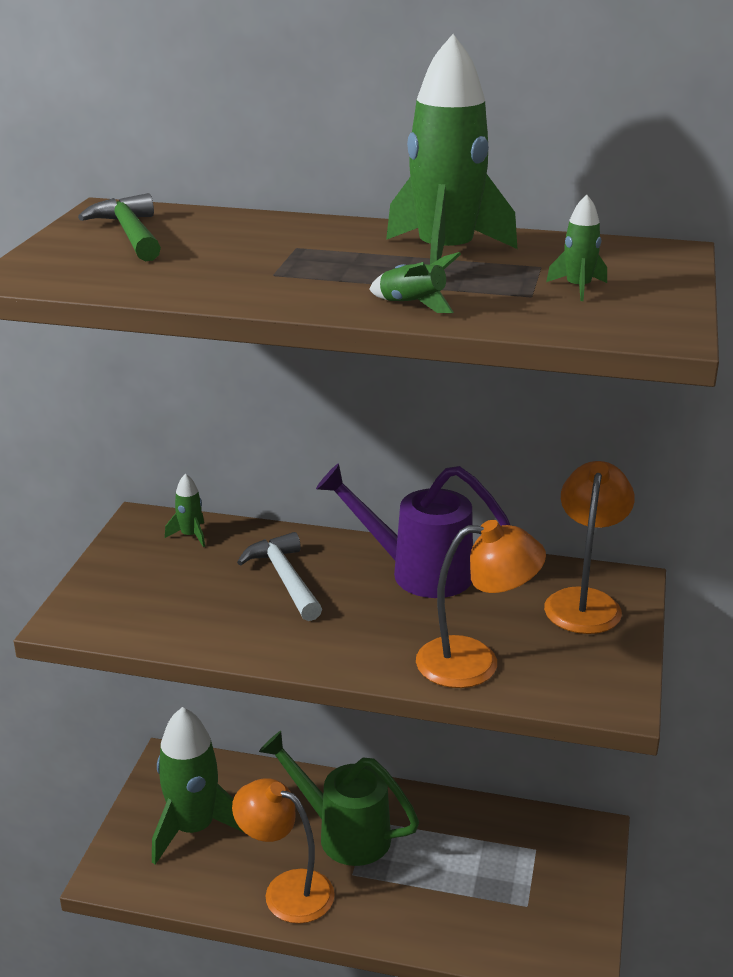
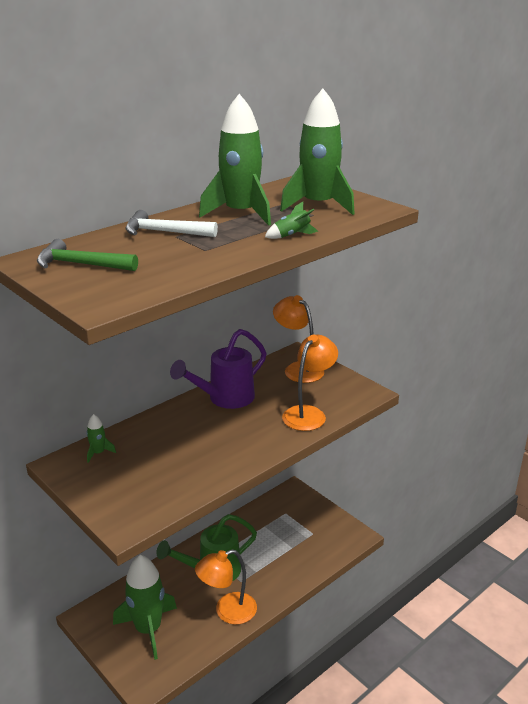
camera: 55 degrees left, 0 degrees up
white hammer [237,532,322,621] -> white hammer moved to [125,210,218,237]
green rocket [546,195,607,301] -> green rocket [280,89,355,215], size x2.37

